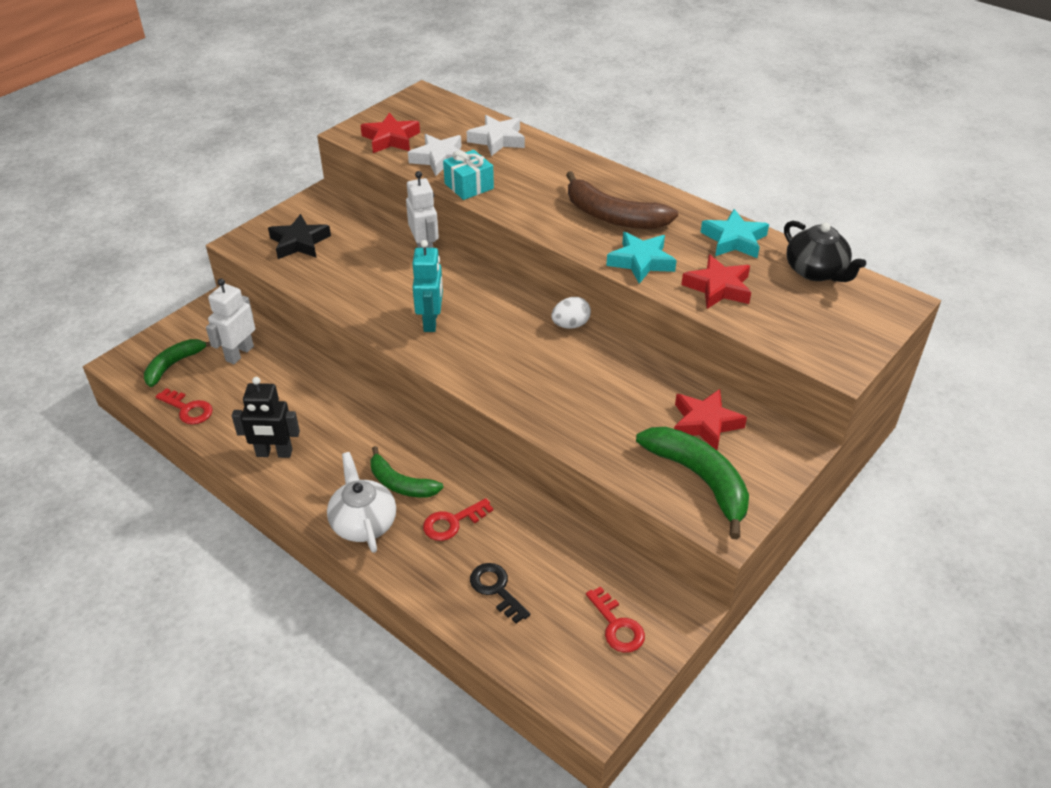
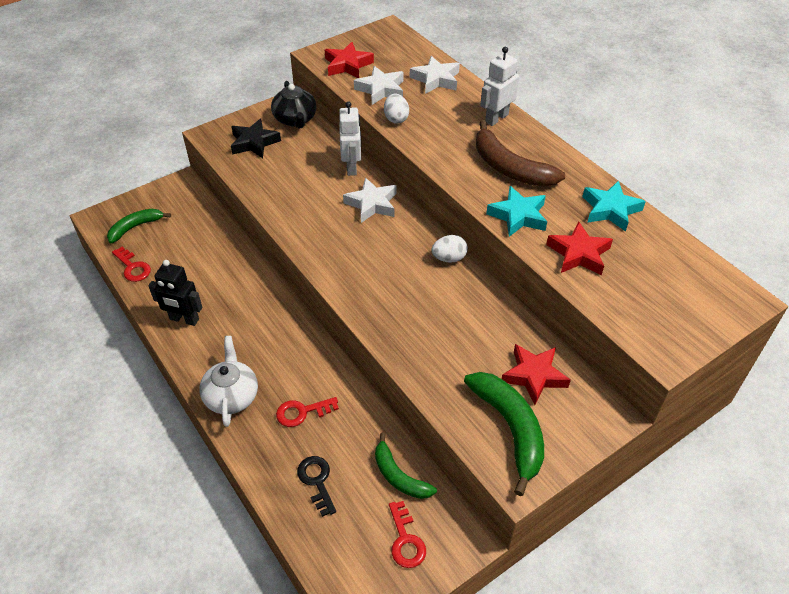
camera: 15 degrees right, 5 degrees up
white robot [206,278,255,364] -> white robot moved to [480,47,519,126]
green banana [370,446,444,498] -> green banana moved to [375,433,437,499]
turquoise robot [413,240,443,332] -> none
turquoise gift [443,150,494,200] -> white egg [384,94,409,124]
black teapot [784,221,866,282] -> black teapot moved to [271,81,316,129]
none -> white star [343,177,396,223]

